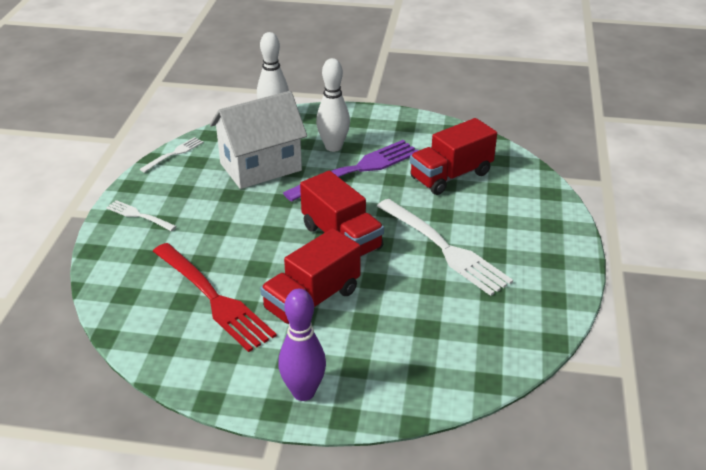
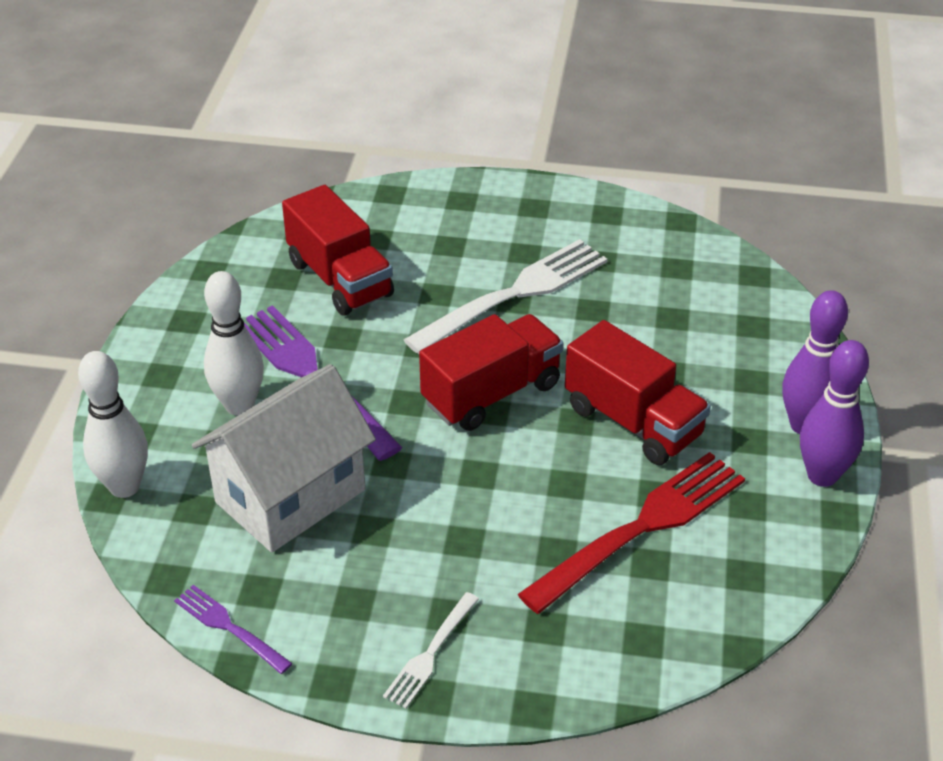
camera: 90 degrees left, 5 degrees up
white fork [140,137,204,173] -> purple fork [174,585,292,674]
white house [210,91,307,189] -> white house turned 75 degrees clockwise [192,364,376,553]
none -> purple bowling pin [800,340,869,487]

